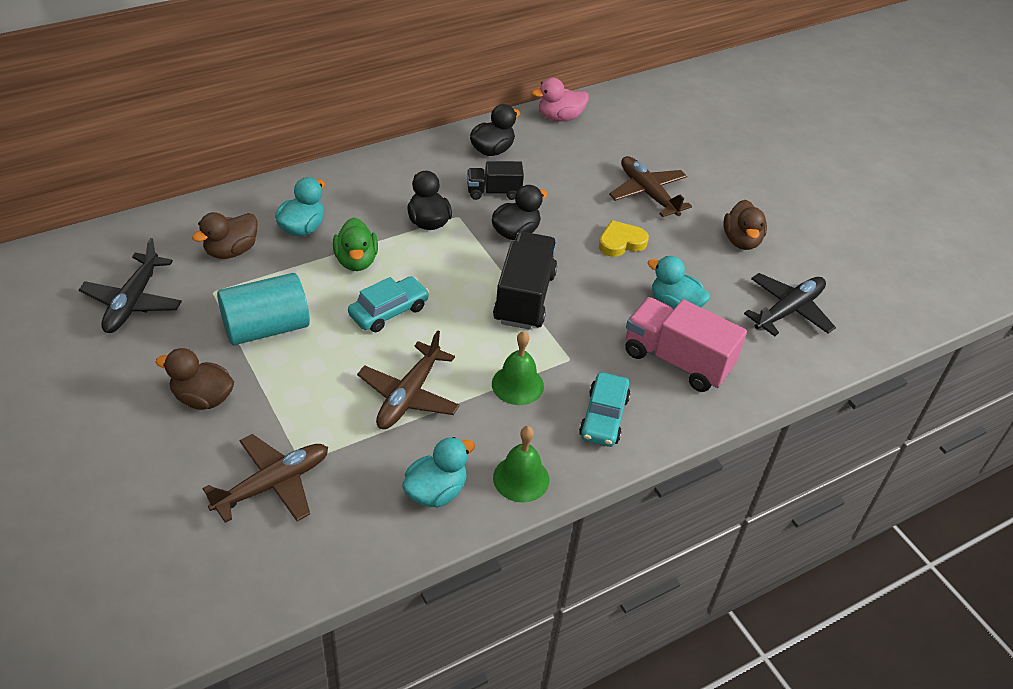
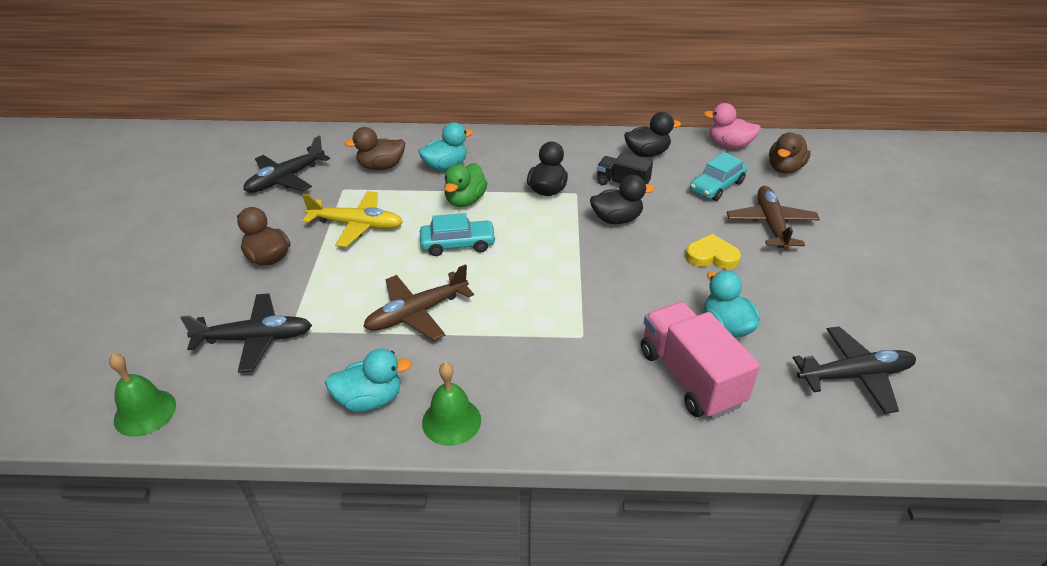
camera: 35 degrees right, 5 degrees down
brown plane [202,434,328,523] -> black plane [180,294,312,373]
turquoise cylinder [217,273,310,345] -> yellow plane [302,191,403,247]
green bell [492,331,544,405] -> green bell moved to [109,354,176,437]
black truck [493,232,557,330] -> none
turquoise car [579,372,630,447] -> turquoise car moved to [690,152,748,201]
brown duck [723,200,767,250] -> brown duck moved to [769,132,811,173]

